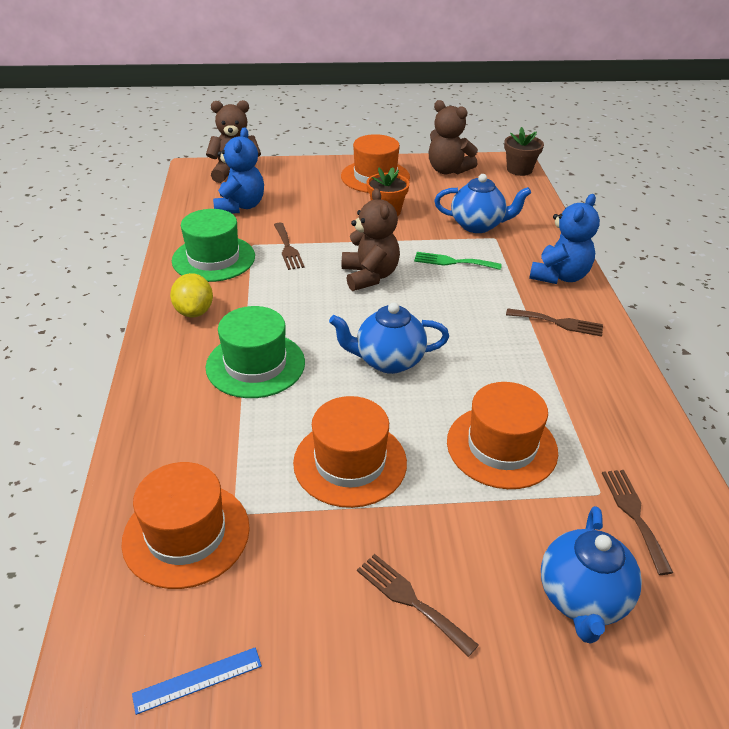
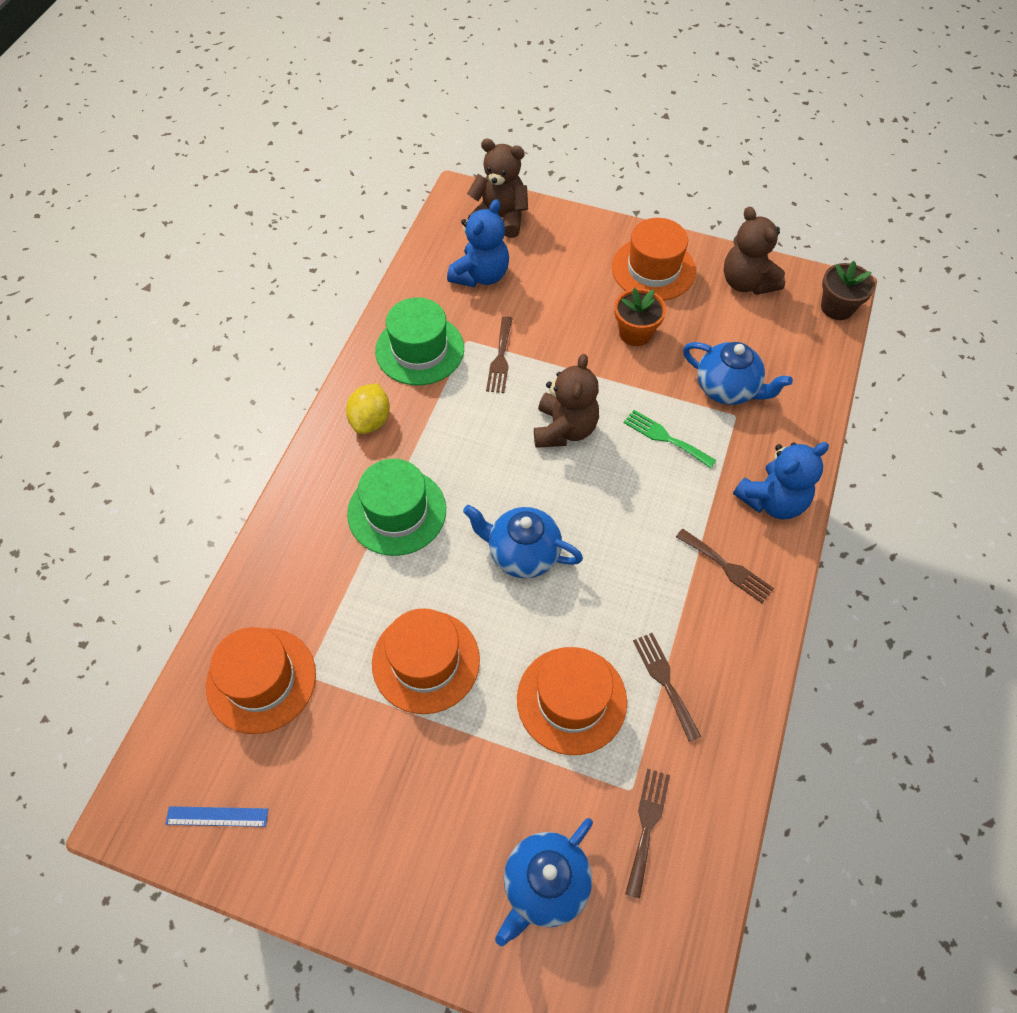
camera: 25 degrees right, 20 degrees up
brown fork [357,554,479,657] -> brown fork moved to [633,633,701,742]

